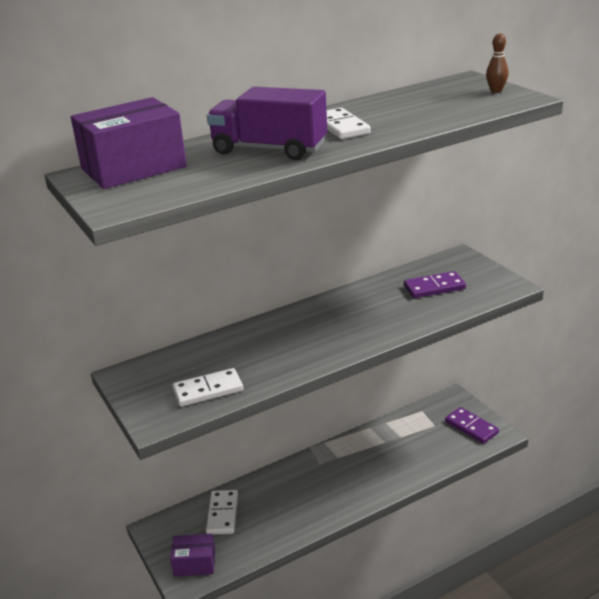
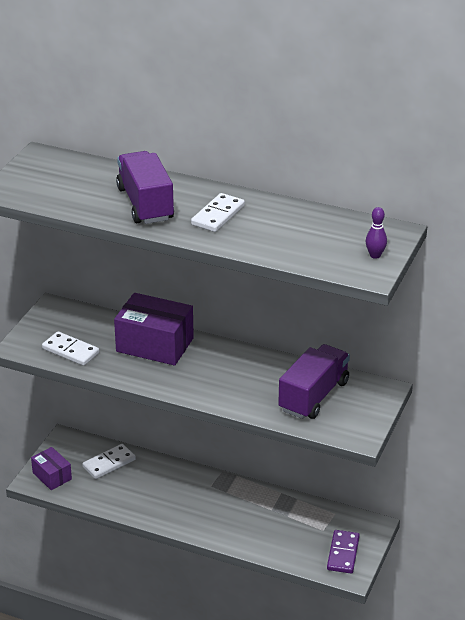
camera: 50 degrees right, 5 degrees up
purple box [71,97,187,189] -> purple box moved to [114,293,194,366]
purple domino [404,271,466,298] -> purple truck [278,344,350,419]
brown bowling pin [486,33,509,93] -> purple bowling pin [366,207,387,259]

